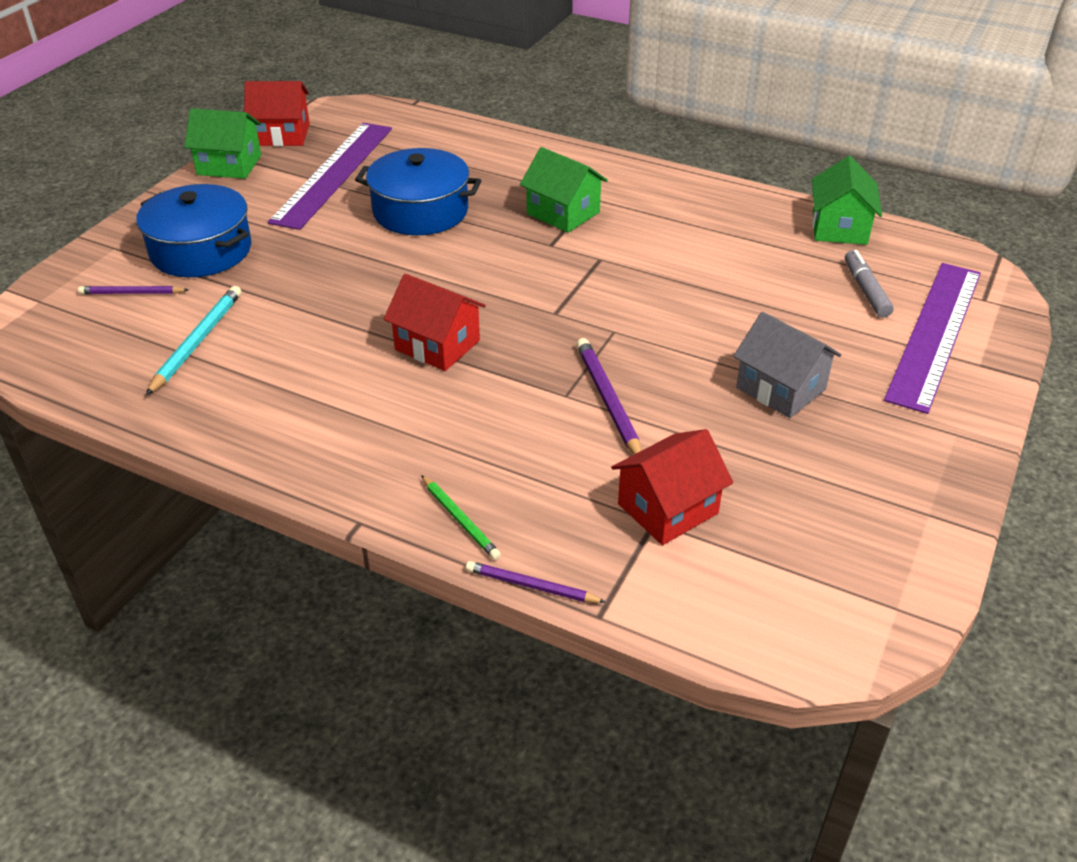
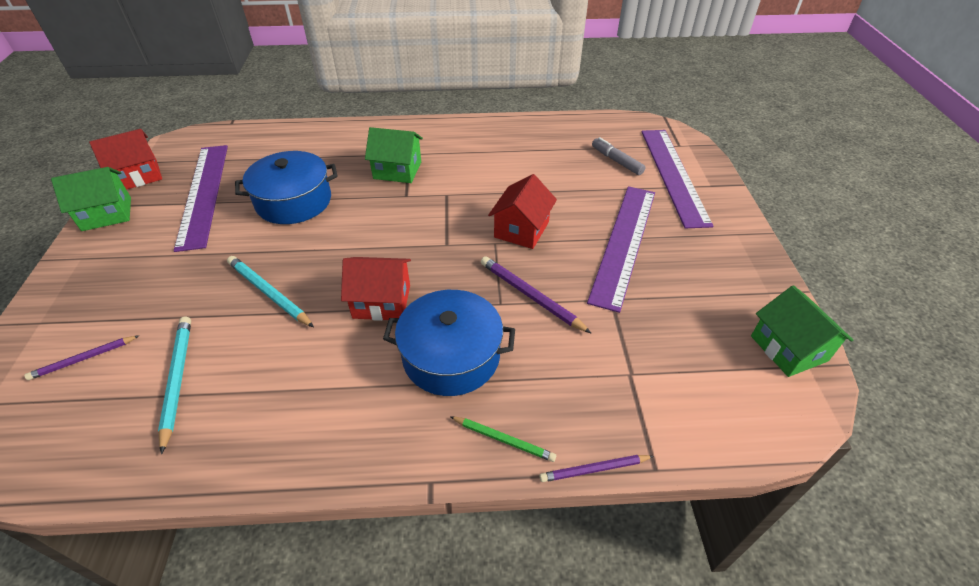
camera: 30 degrees left, 5 degrees up
blue pot [136,184,252,277] -> blue pot moved to [383,290,515,396]
red house [611,429,733,545] -> red house moved to [488,174,557,249]
grey house [733,312,841,418] -> purple ruler [587,186,655,313]
green house [812,156,882,245] -> green house moved to [751,285,853,377]
none -> turquoise pencil [227,256,314,327]

